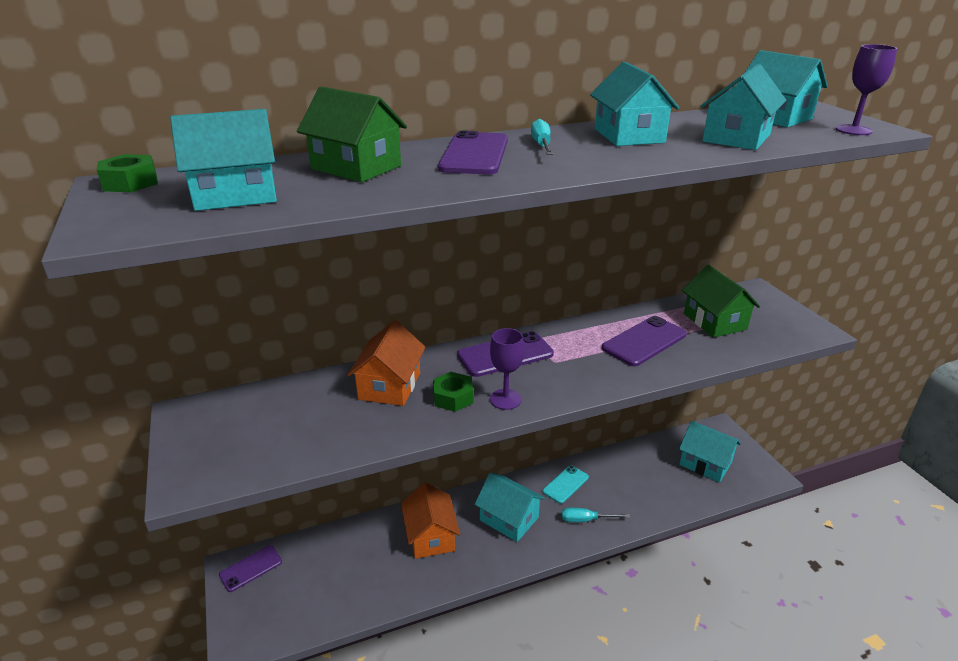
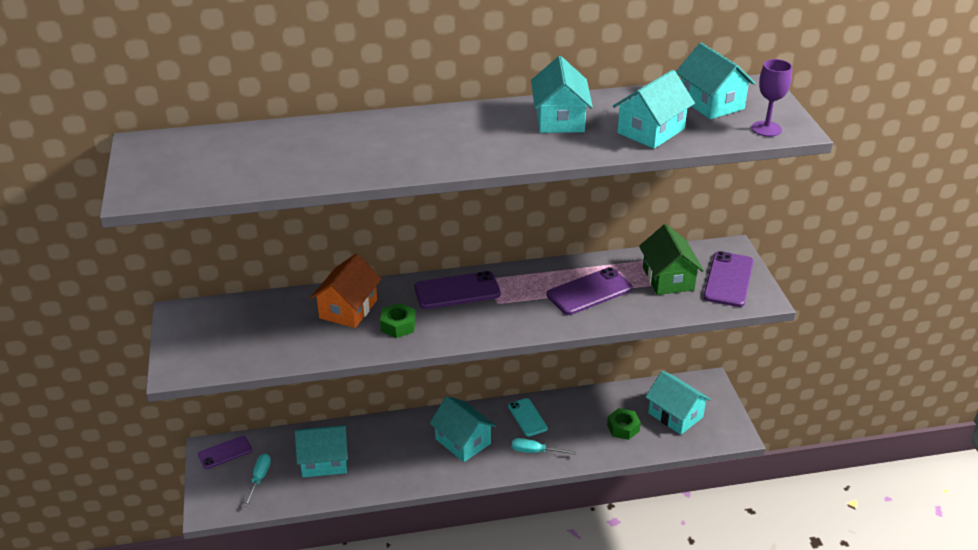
camera: 10 degrees right, 5 degrees up
green nut [97,154,158,192] -> green nut moved to [607,408,641,440]
turquoise house [170,109,277,211] -> turquoise house moved to [295,425,348,478]
green house [297,86,407,182] -> none
orange house [401,482,460,559] -> none
purple phone [438,130,508,175] -> purple phone moved to [703,251,754,307]
purple goblet [490,328,524,410] -> none
turquoise screwdriver [531,119,553,155] -> turquoise screwdriver moved to [244,453,271,507]
turquoise phone [543,465,589,504] -> turquoise phone turned 75 degrees counterclockwise [508,398,548,436]

